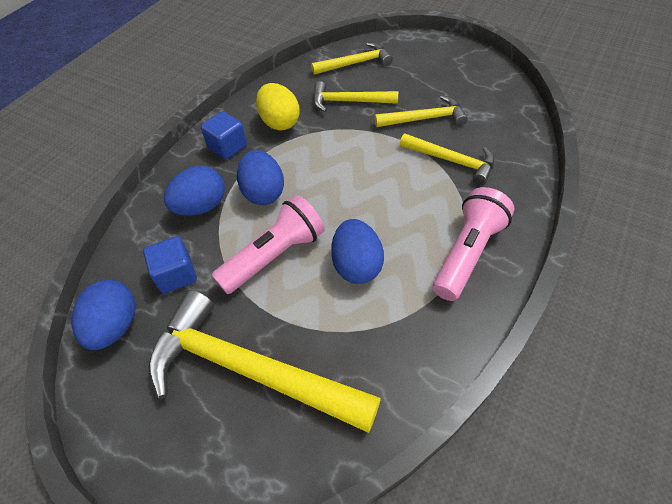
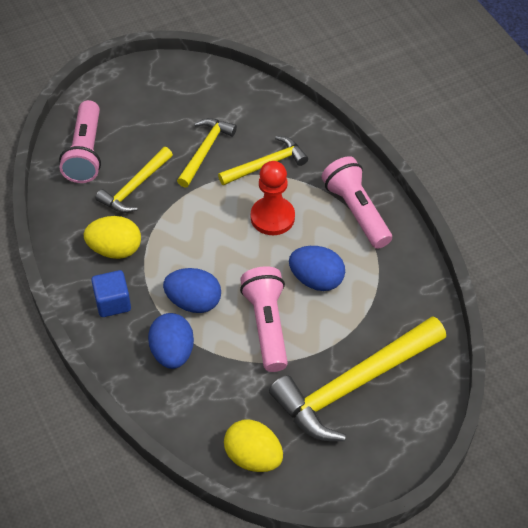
camera: 60 degrees left, 0 degrees up
blue egg [72,280,136,350] -> yellow egg [224,420,283,472]
blue cube [143,236,197,294] -> none
yellow hammer [311,42,393,75] -> pink flashlight [59,100,101,183]
none -> red pawn [251,161,295,235]

